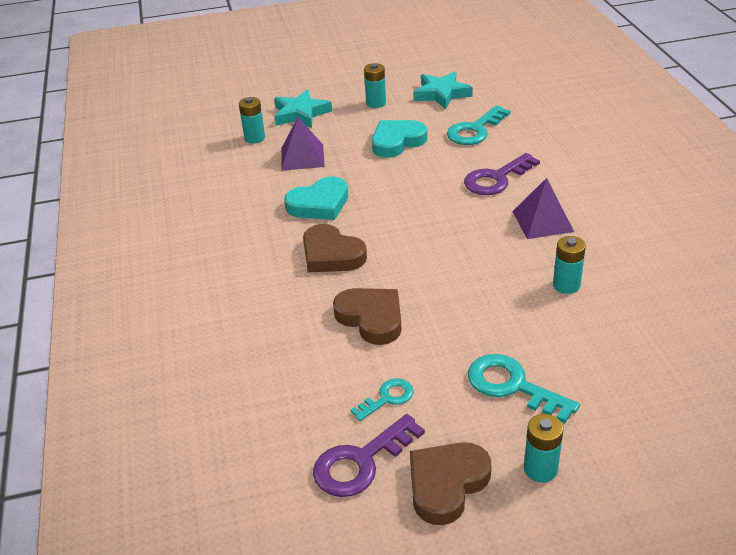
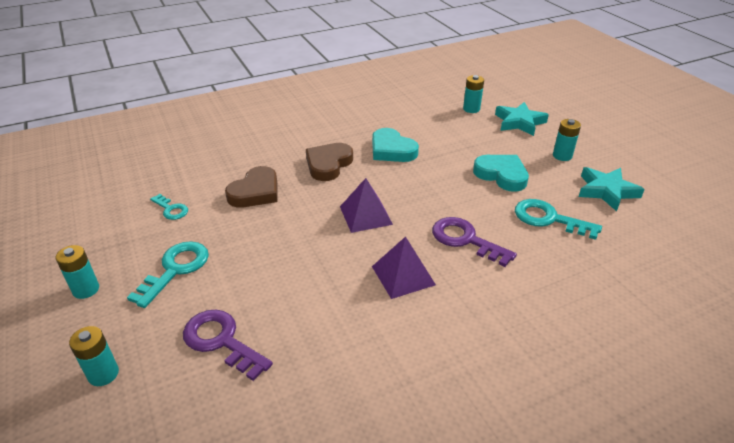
camera: 75 degrees right, 0 degrees up
purple pyramid [281,117,325,171] -> purple pyramid moved to [340,178,393,233]
purple key [313,414,425,497] -> purple key moved to [183,310,273,381]
brown heart [410,442,491,525] -> none
turquoise battery [553,236,586,294] -> turquoise battery moved to [69,326,119,386]

